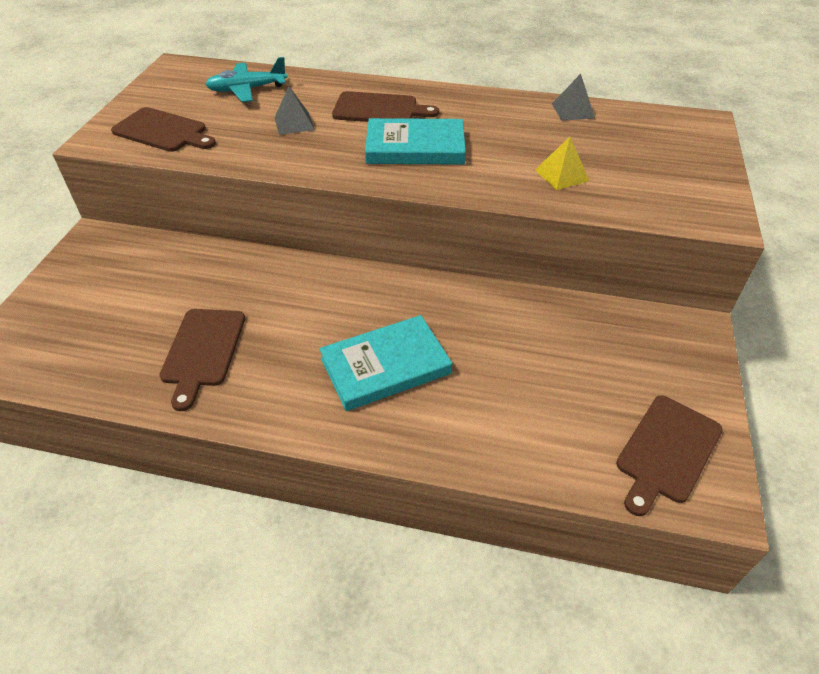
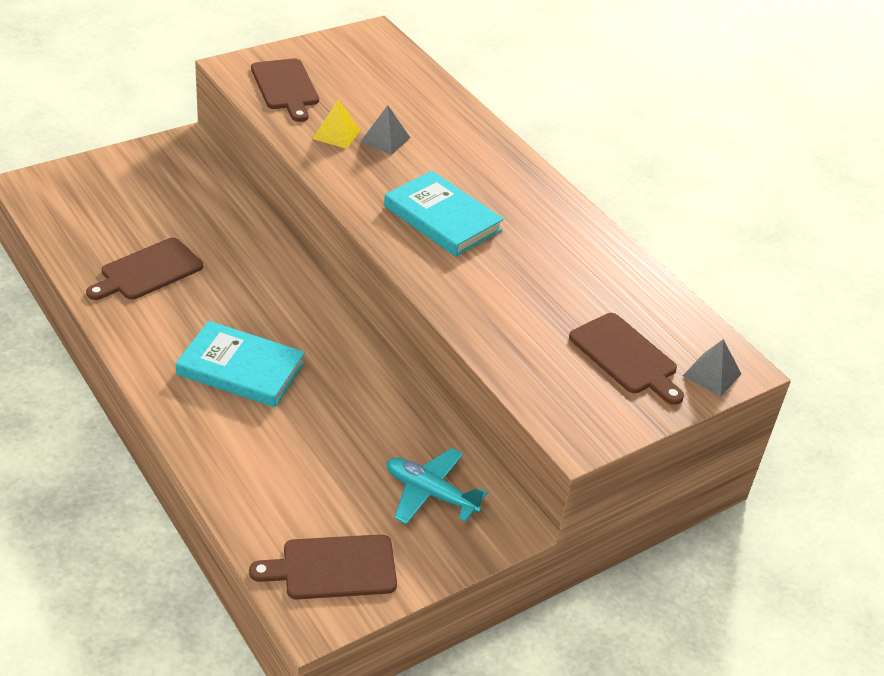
camera: 40 degrees right, 5 degrees down
turquoise plane [205,57,287,102] -> turquoise plane moved to [387,448,488,524]
brown cutting board [332,91,439,122] -> brown cutting board moved to [569,313,684,405]
yellow pyramid [535,136,589,190] -> yellow pyramid moved to [313,100,361,149]
grey pyramid [552,74,595,121] -> grey pyramid moved to [682,339,741,397]

